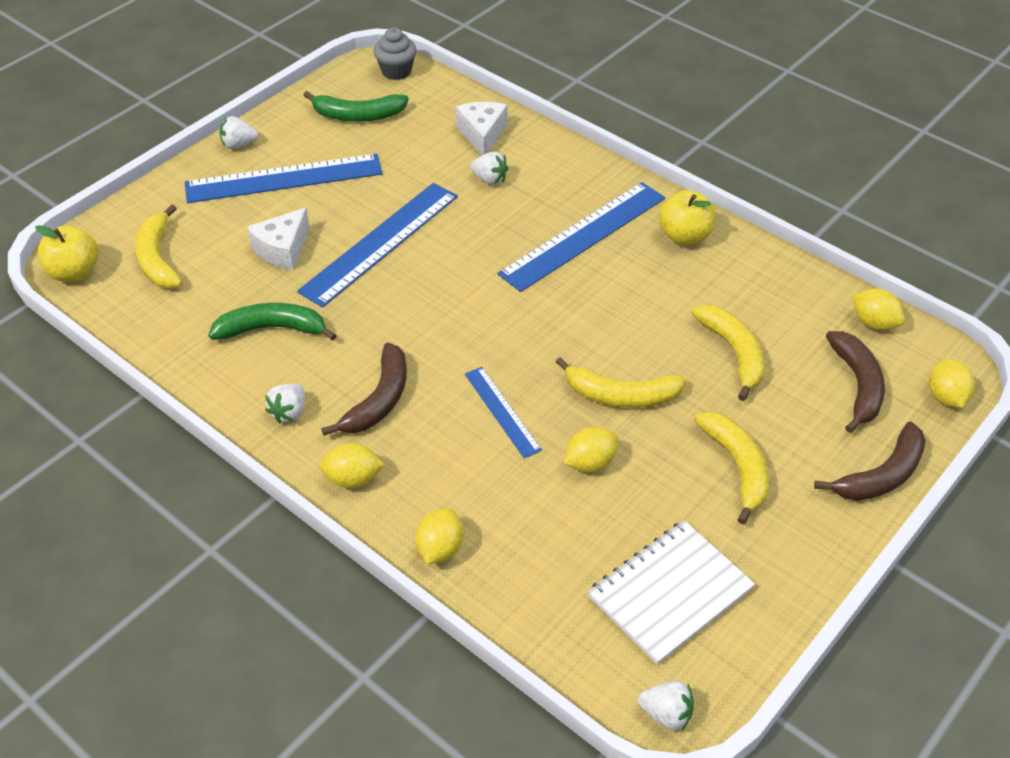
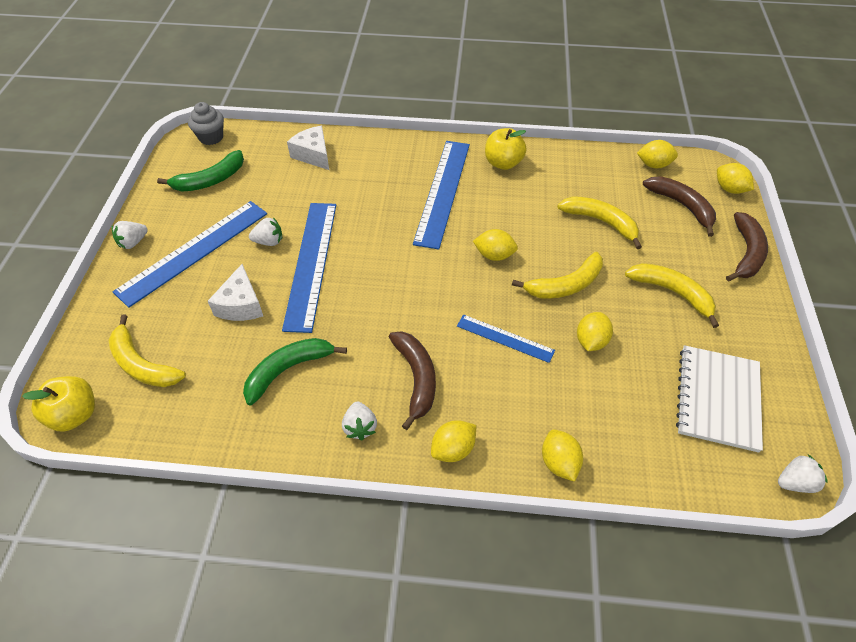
camera: 35 degrees left, 5 degrees up
white strawberry [470,151,508,185] -> white strawberry moved to [249,217,282,246]
none -> yellow lemon [473,229,518,261]

